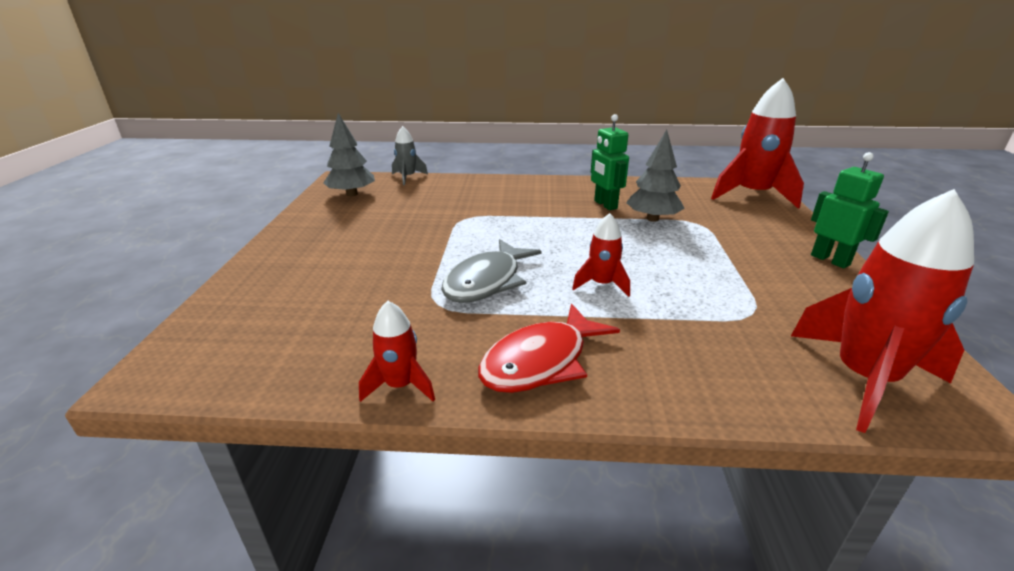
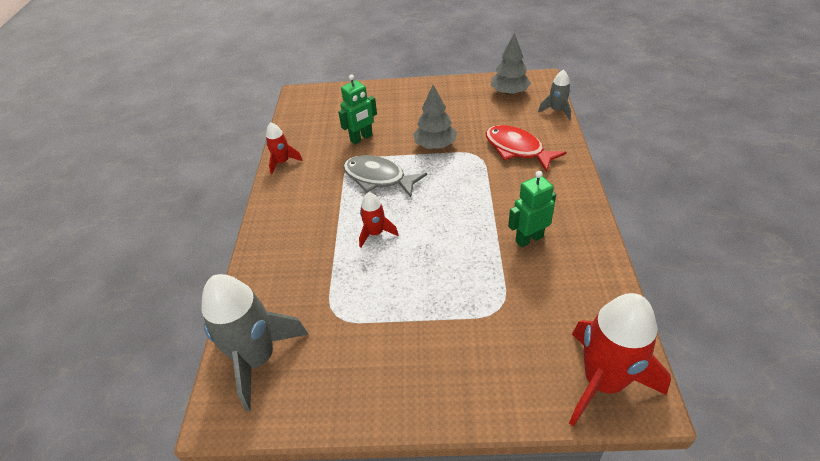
camera: 90 degrees right, 15 degrees up
red fish [478,304,620,393] -> red fish moved to [486,125,567,172]
grey tree [626,129,685,222] -> grey tree moved to [413,85,457,149]
red rocket [791,189,974,433] -> grey rocket [201,274,309,411]
green robot [811,152,889,268] -> green robot moved to [338,74,377,144]

